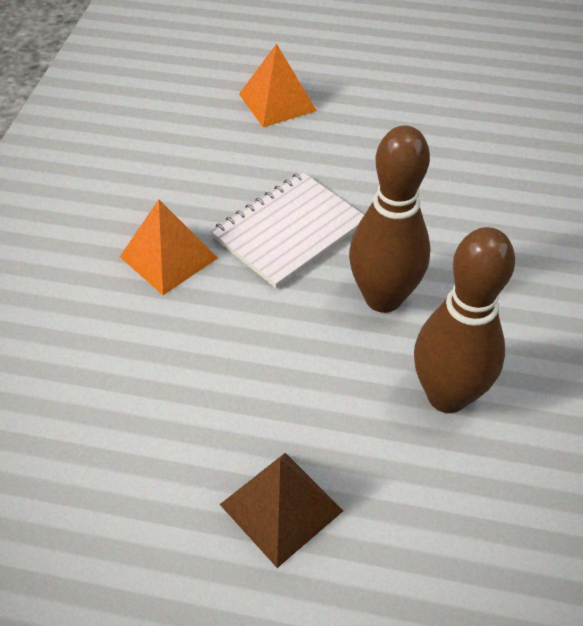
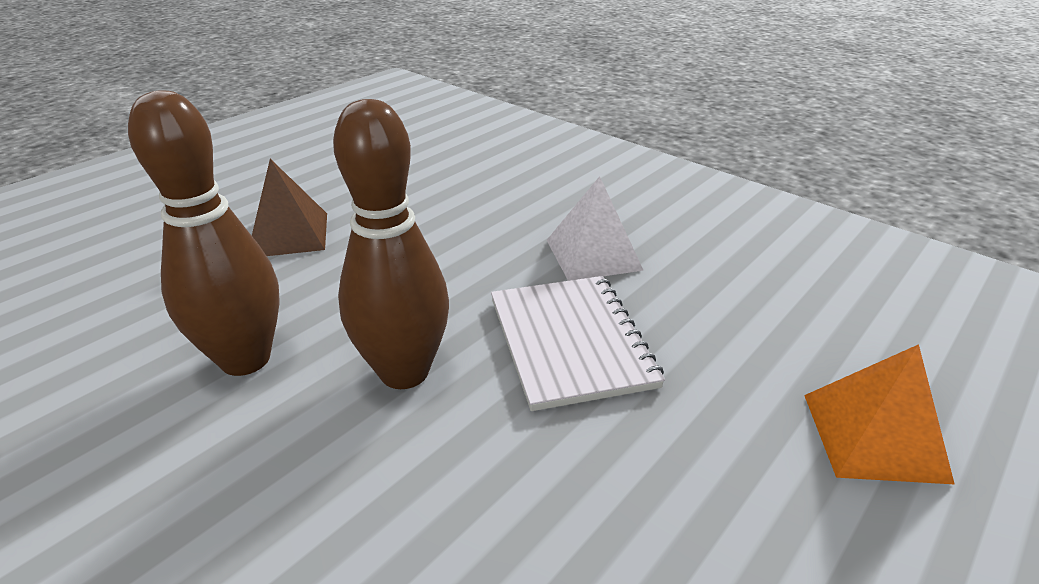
camera: 120 degrees right, 15 degrees down
orange pyramid [120,200,218,295] -> white pyramid [547,176,644,281]

